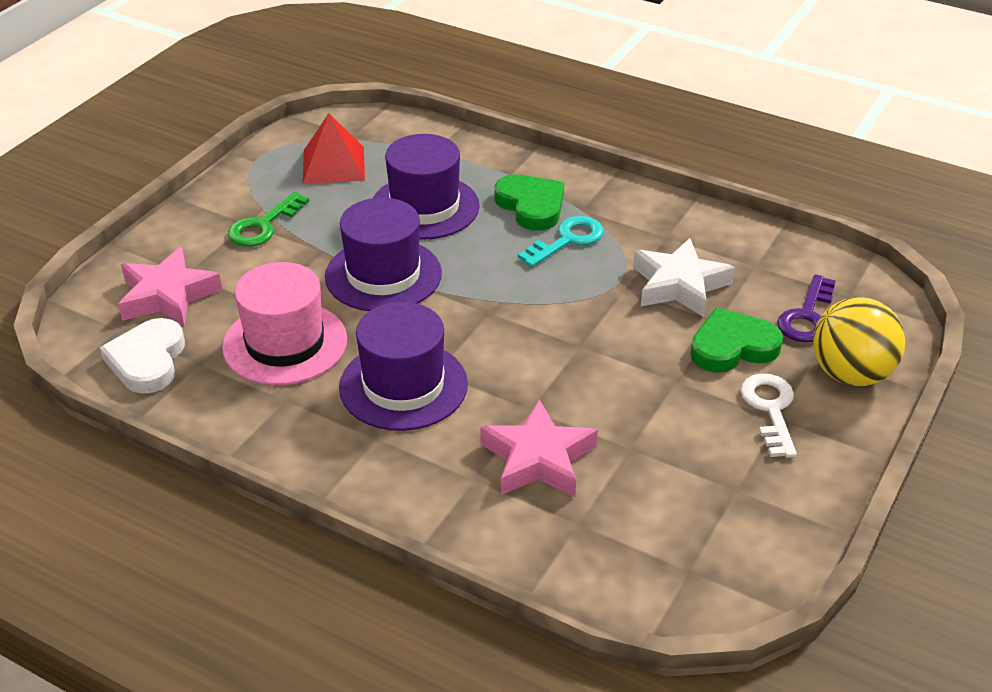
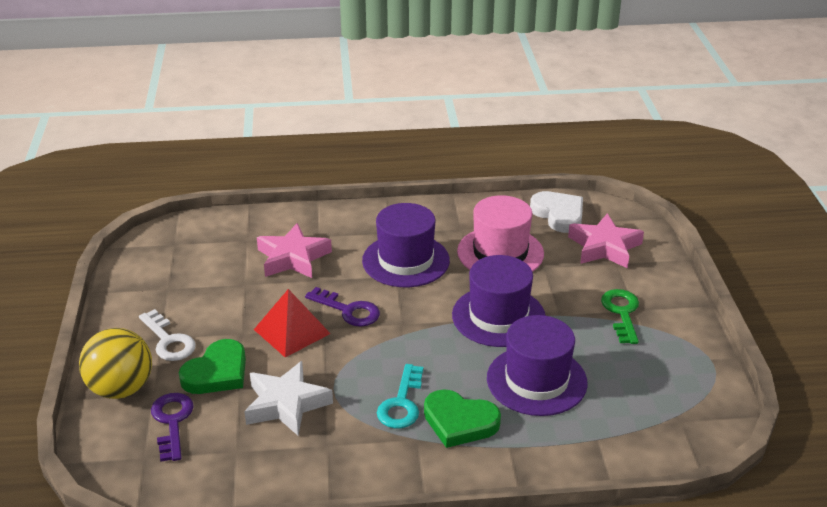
camera: 145 degrees right, 5 degrees down
red pyramid [303,113,365,184] -> red pyramid moved to [254,289,331,357]
none -> purple key [305,287,380,327]

